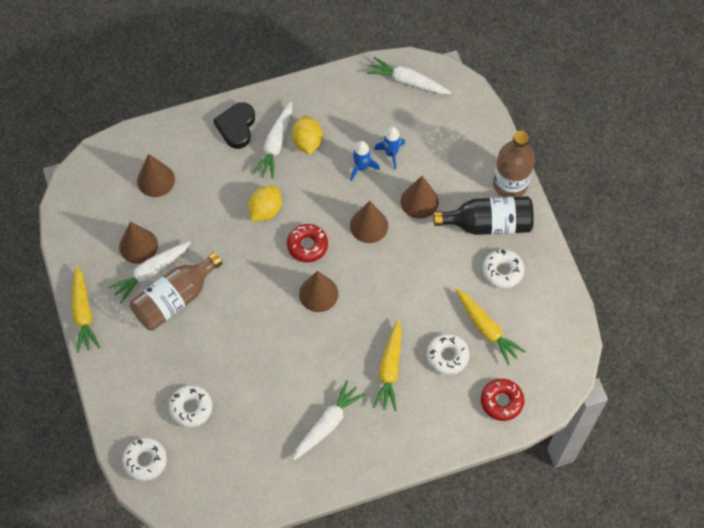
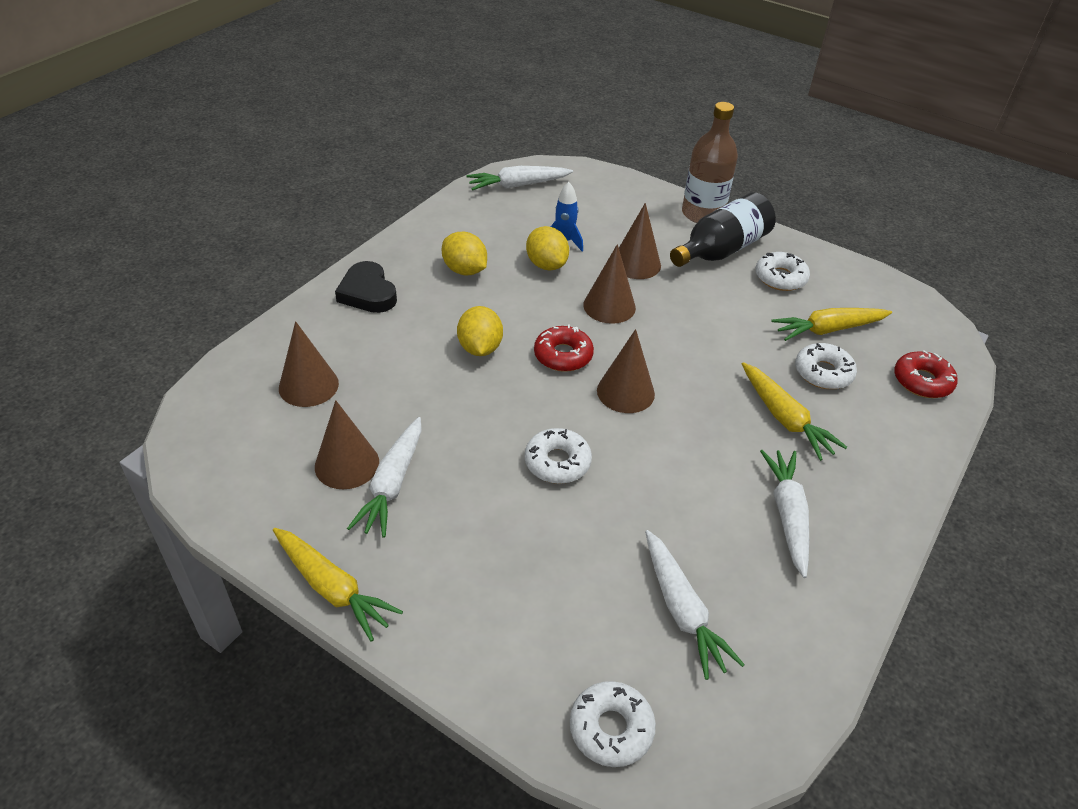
camera: 40 degrees left, 20 degrees down
brown bottle [130,252,223,331] -> none
white donut [169,385,212,428] -> white donut moved to [525,428,592,484]
white carrot [252,102,292,179] -> white carrot moved to [645,530,745,680]
blue rocket [350,141,380,181] -> yellow lemon [526,226,569,270]
yellow carrot [455,288,526,365] -> yellow carrot turned 150 degrees clockwise [771,308,892,341]

